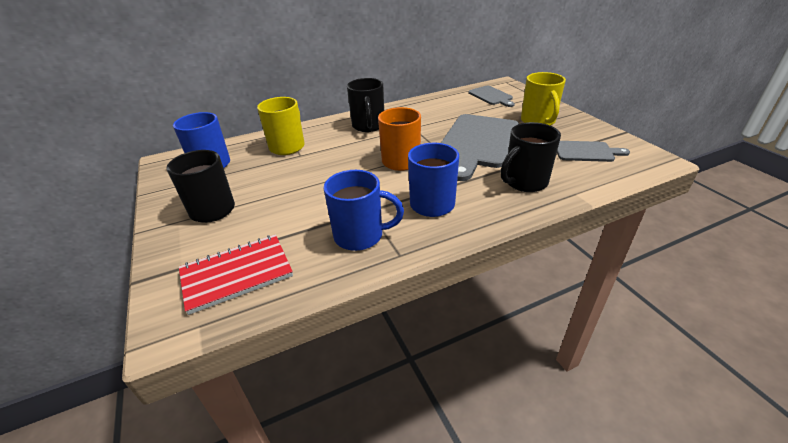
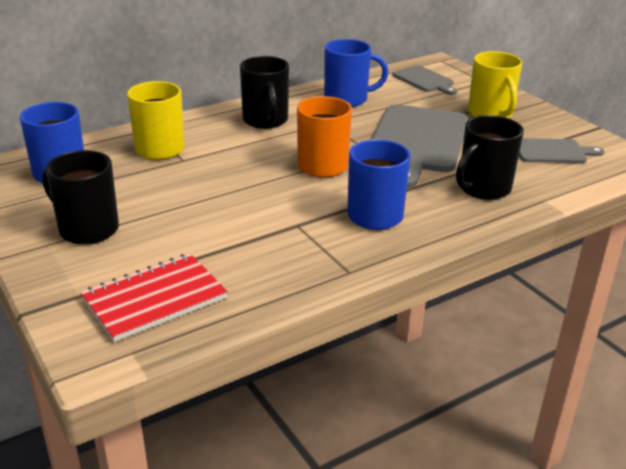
camera: 10 degrees left, 5 degrees down
blue mug [323,170,404,251] -> blue mug moved to [324,39,388,107]

